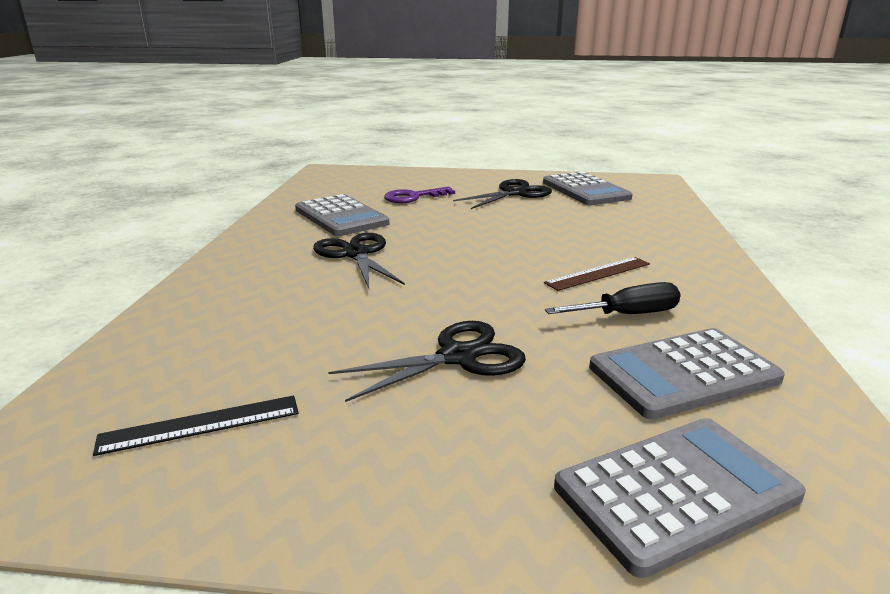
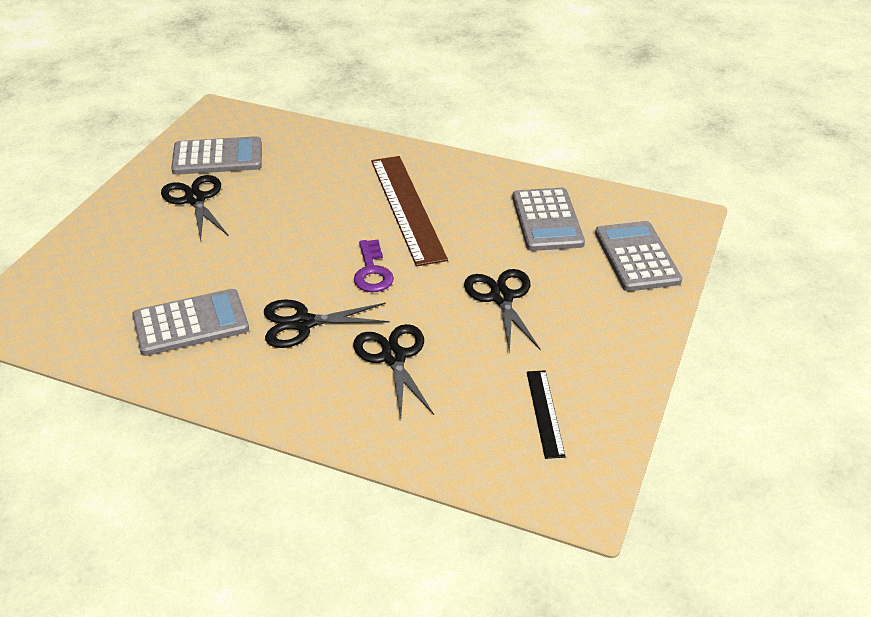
camera: 75 degrees left, 15 degrees up
purple key [384,187,455,203] -> purple key moved to [354,239,394,292]
brown ruler [544,257,650,291] -> brown ruler [371,156,448,266], size x1.96
black screwdriver [545,282,681,314] -> none
none -> black scissors [353,324,434,419]

